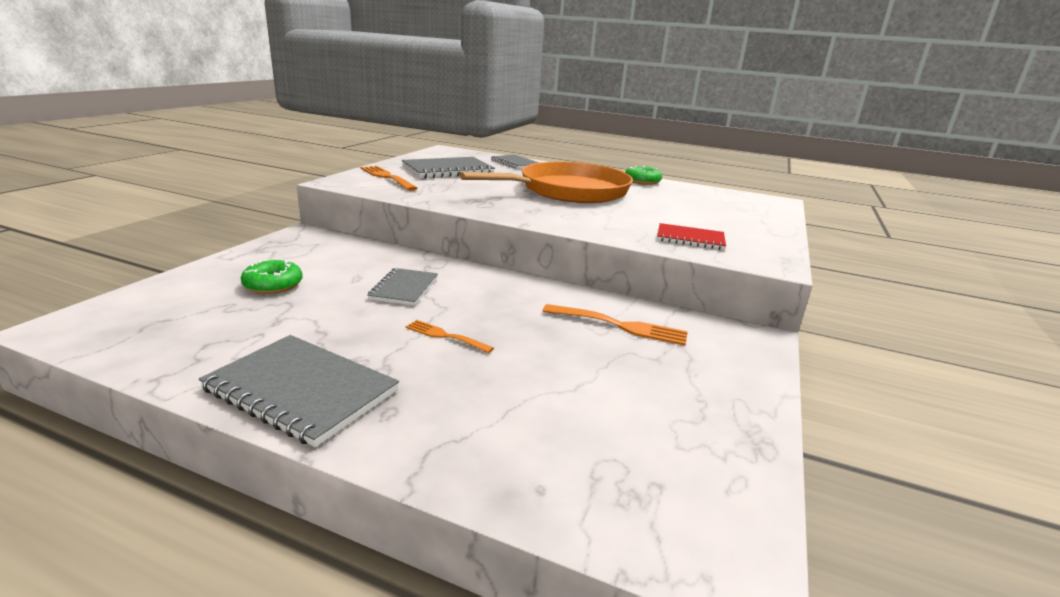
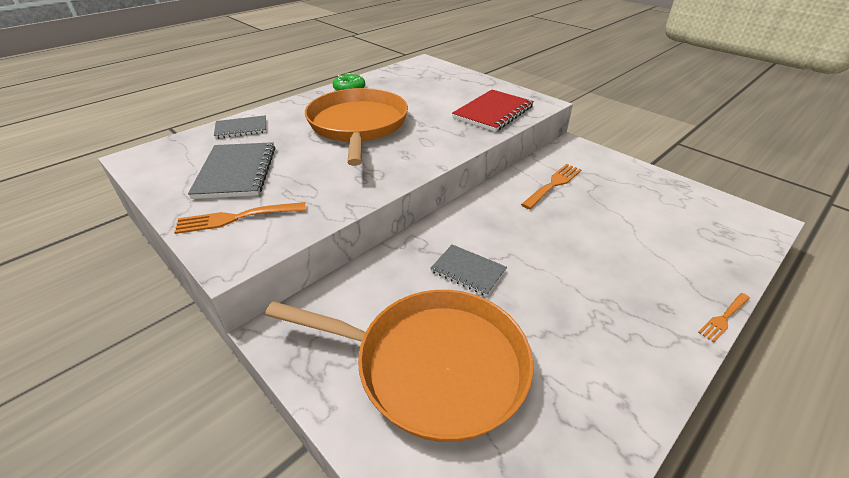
camera: 65 degrees left, 15 degrees up
grey notebook [199,335,399,447] -> none
green donut [241,259,303,294] -> orange pan [265,290,533,442]
orange fork [406,320,494,353] -> orange fork moved to [698,293,750,342]
red notebook [657,223,726,250] -> red notebook [452,90,534,132], size x1.63

